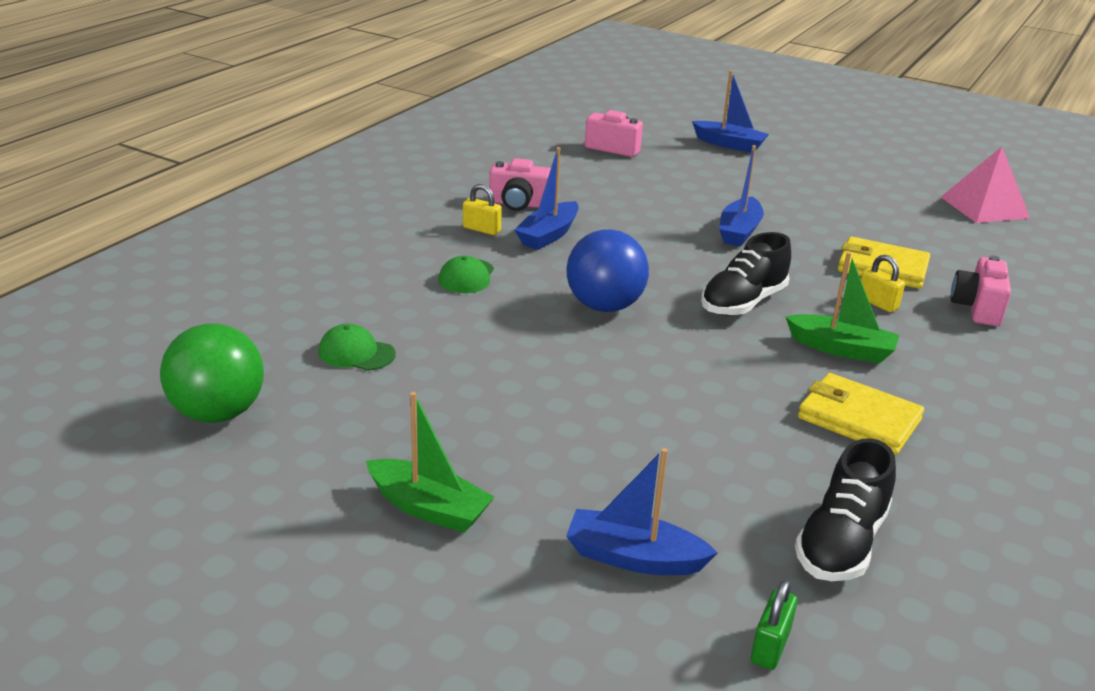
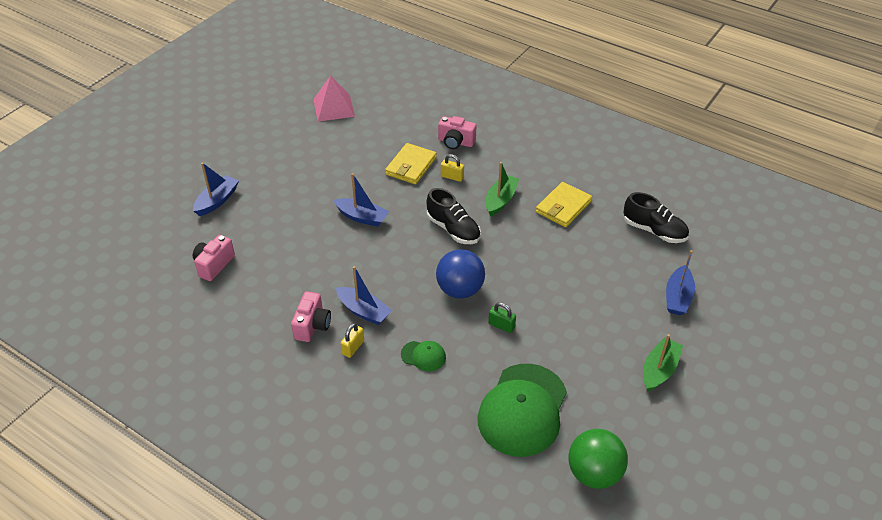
camera: 85 degrees left, 15 degrees up
green cap [318,324,396,371] -> green cap [477,364,567,457], size x2.28
green padlock [751,580,798,670] -> green padlock moved to [488,302,516,333]
yellow padlock [861,255,905,312] -> yellow padlock turned 60 degrees clockwise [441,154,464,182]

